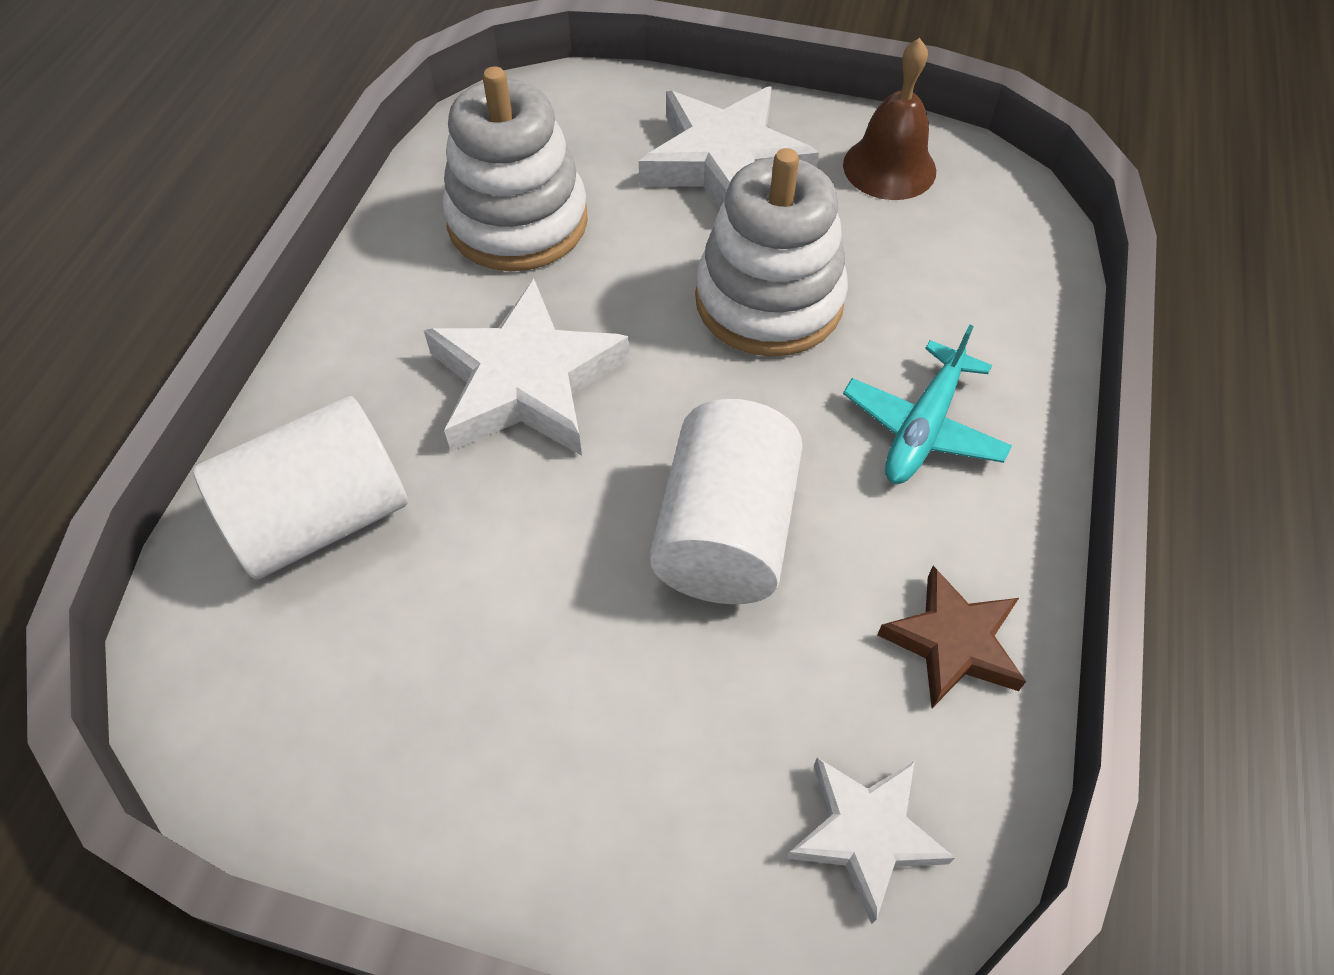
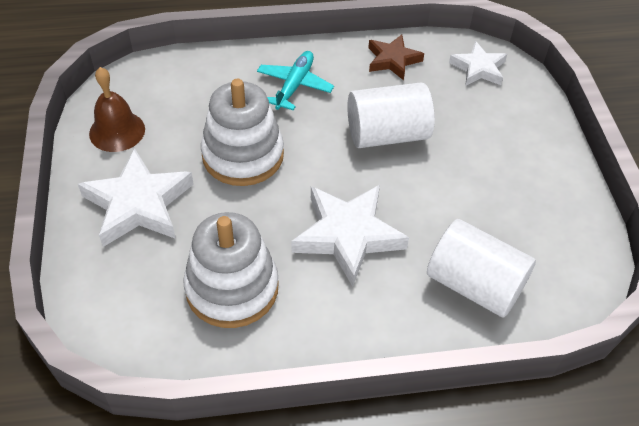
camera: 115 degrees left, 5 degrees down
turquoise plane [843,325,1012,484] -> turquoise plane turned 75 degrees counterclockwise [257,51,334,111]

